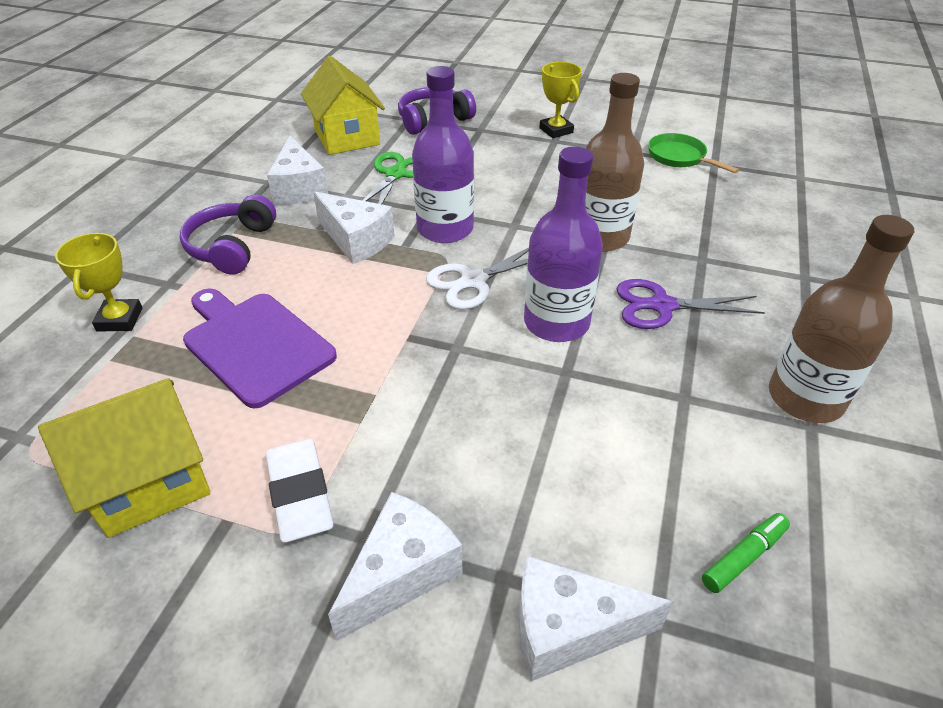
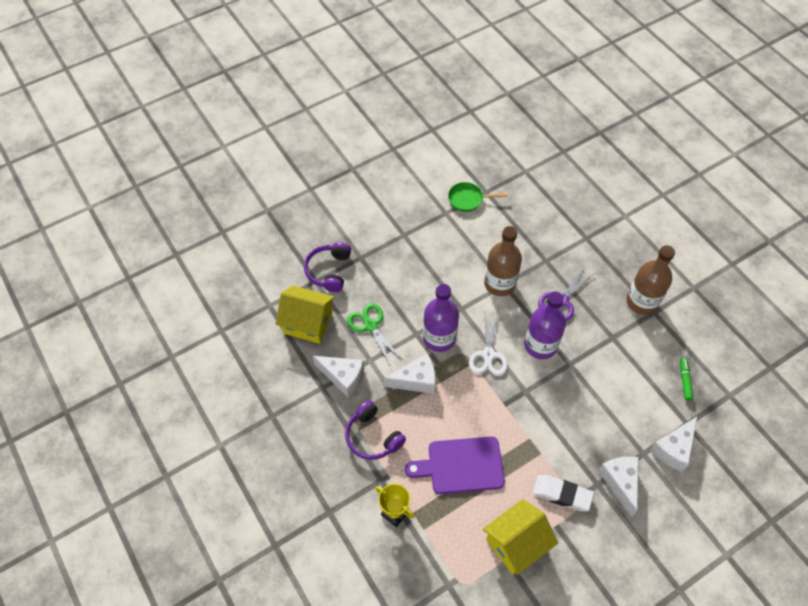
camera: 50 degrees left, 15 degrees up
yellow house [38,378,211,538] -> yellow house turned 45 degrees clockwise [483,499,558,575]
yellow trophy [539,62,582,138] -> none

